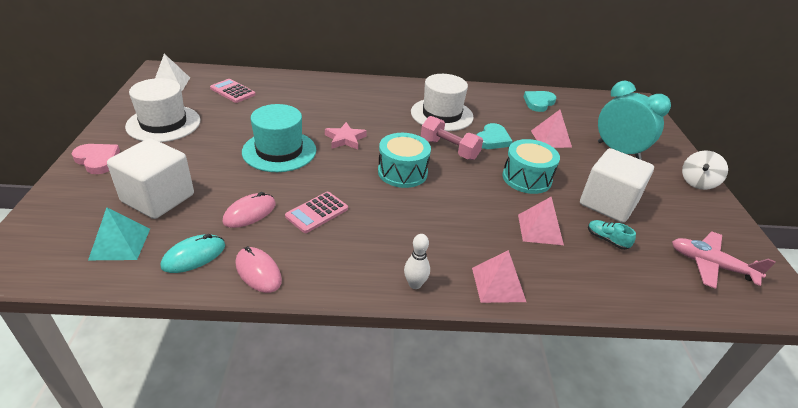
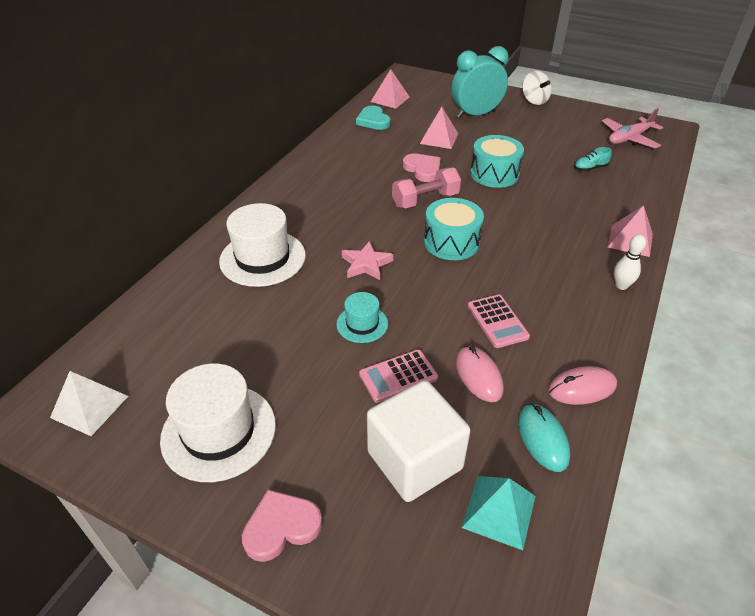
camera: 60 degrees left, 5 degrees up
pink calculator [210,79,256,103] -> pink calculator moved to [359,350,438,403]
turquoise hat [242,104,316,172] -> turquoise hat [336,292,388,343], size x0.54
white hat [411,74,474,131] -> white hat moved to [219,203,306,287]
turquoise heart [477,123,512,149] -> pink heart [403,154,441,182]
pink pyramid [518,197,564,245] -> pink pyramid moved to [371,69,409,109]
white cube [580,148,654,223] -> none

